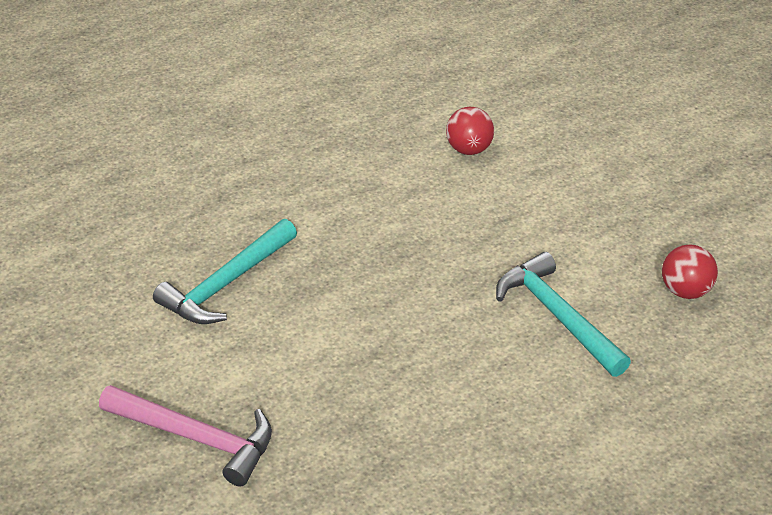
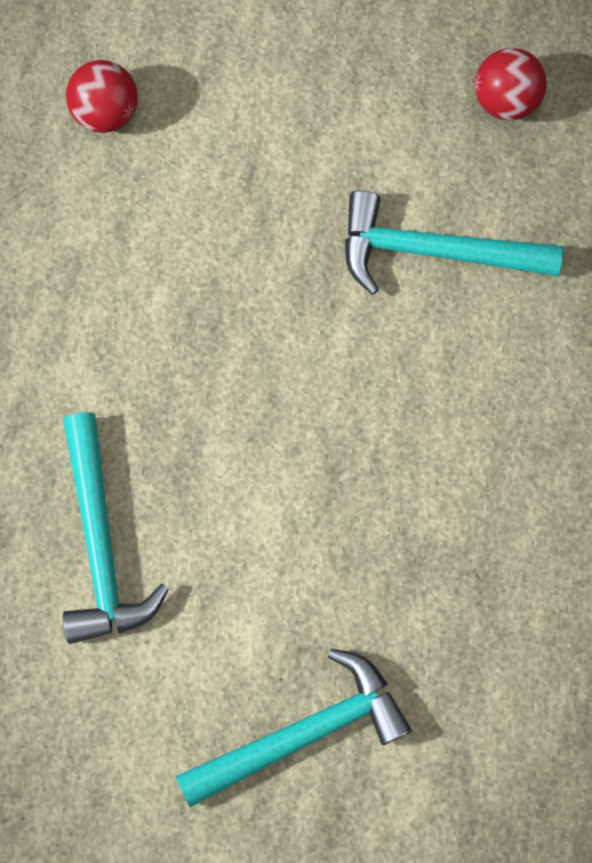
camera: 50 degrees left, 35 degrees up
pink hammer [99,385,272,487] -> turquoise hammer [176,649,412,807]

